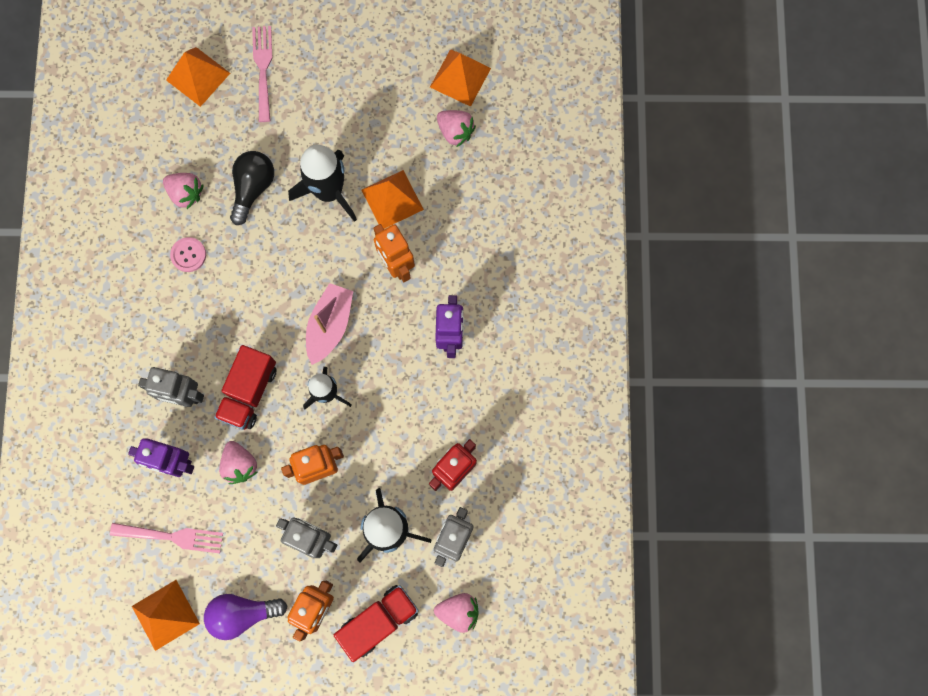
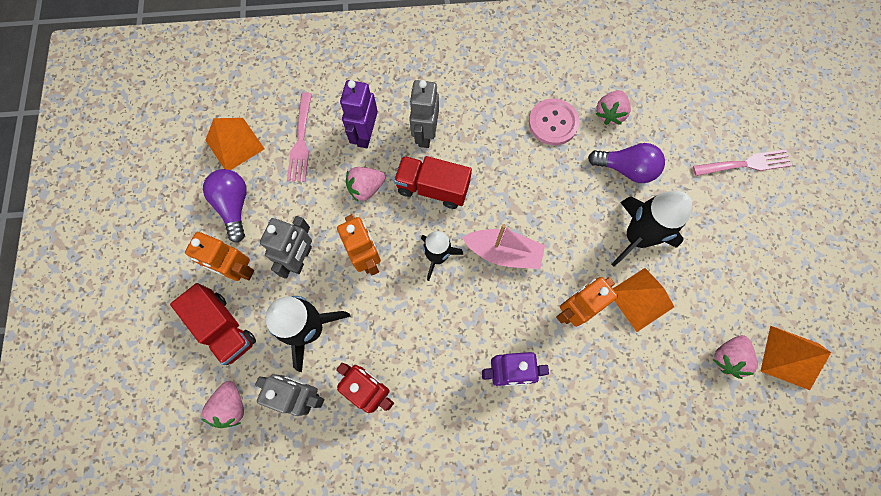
camera: 85 degrees right, 5 degrees down
orange pyramid [166,47,230,107] -> none
pink button [170,237,206,272] -> pink button [529,98,579,145], size x1.55
black light bulb [230,151,274,225] -> purple light bulb [588,143,665,183]

